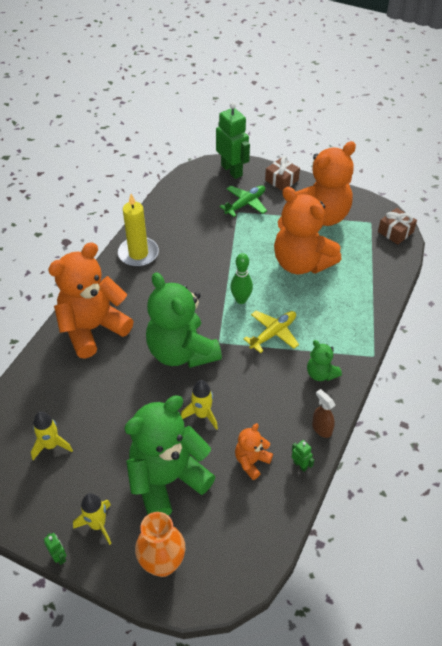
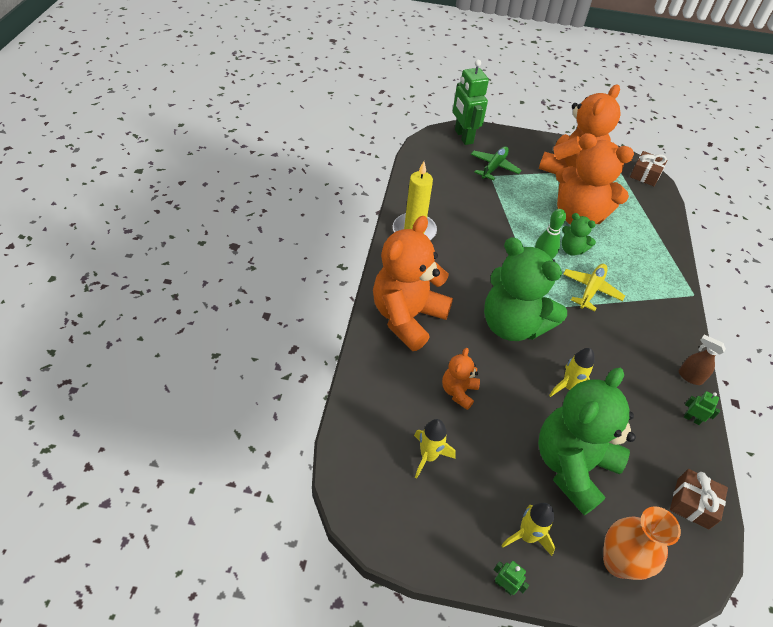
camera: 20 degrees left, 0 degrees up
green robot [216,102,250,179] -> green robot turned 150 degrees counterclockwise [453,60,489,145]
orange teddy bear [235,423,273,480] -> orange teddy bear moved to [442,348,480,410]
brown gift [265,156,300,191] -> brown gift moved to [670,469,728,530]
green teddy bear [307,340,342,381] -> green teddy bear moved to [562,213,596,255]

